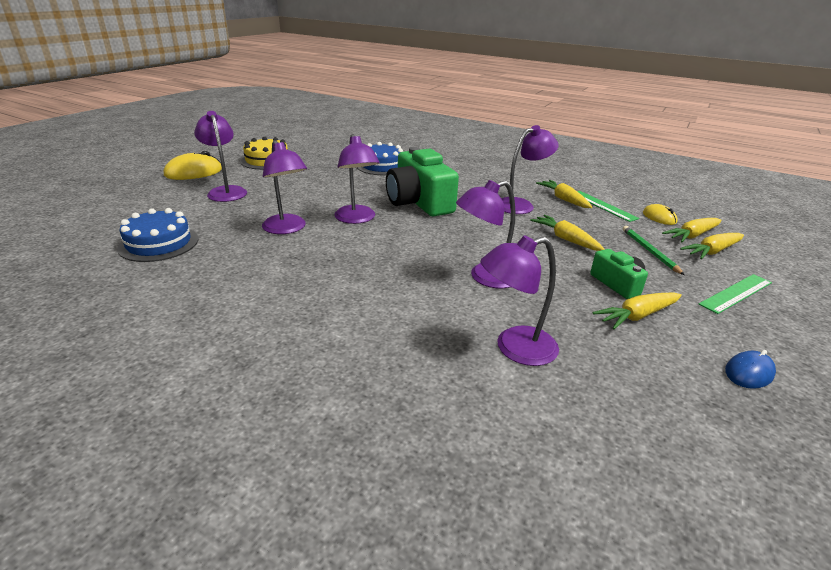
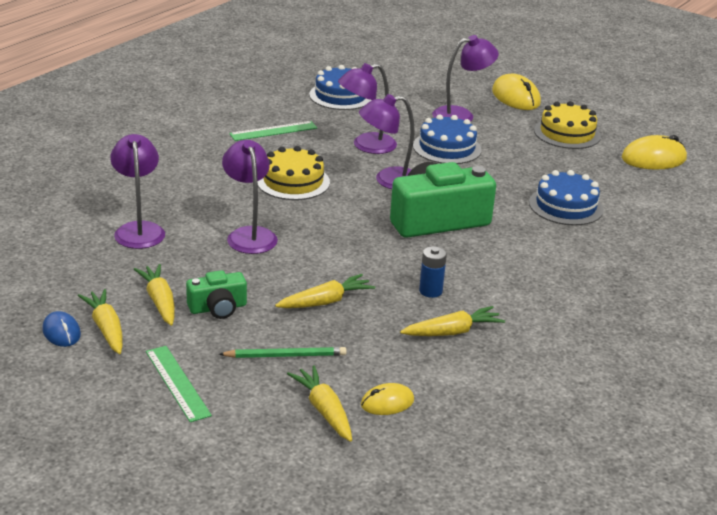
camera: 95 degrees right, 0 degrees up
purple lamp [501,125,559,214] -> blue battery [419,246,447,298]
green ruler [577,191,640,222] -> green ruler moved to [229,121,317,141]
yellow carrot [680,233,744,259] -> yellow carrot moved to [78,289,123,354]
none -> yellow cake [258,146,330,200]
none -> blue cake [413,114,482,164]
none -> yellow mouse [622,135,687,170]

